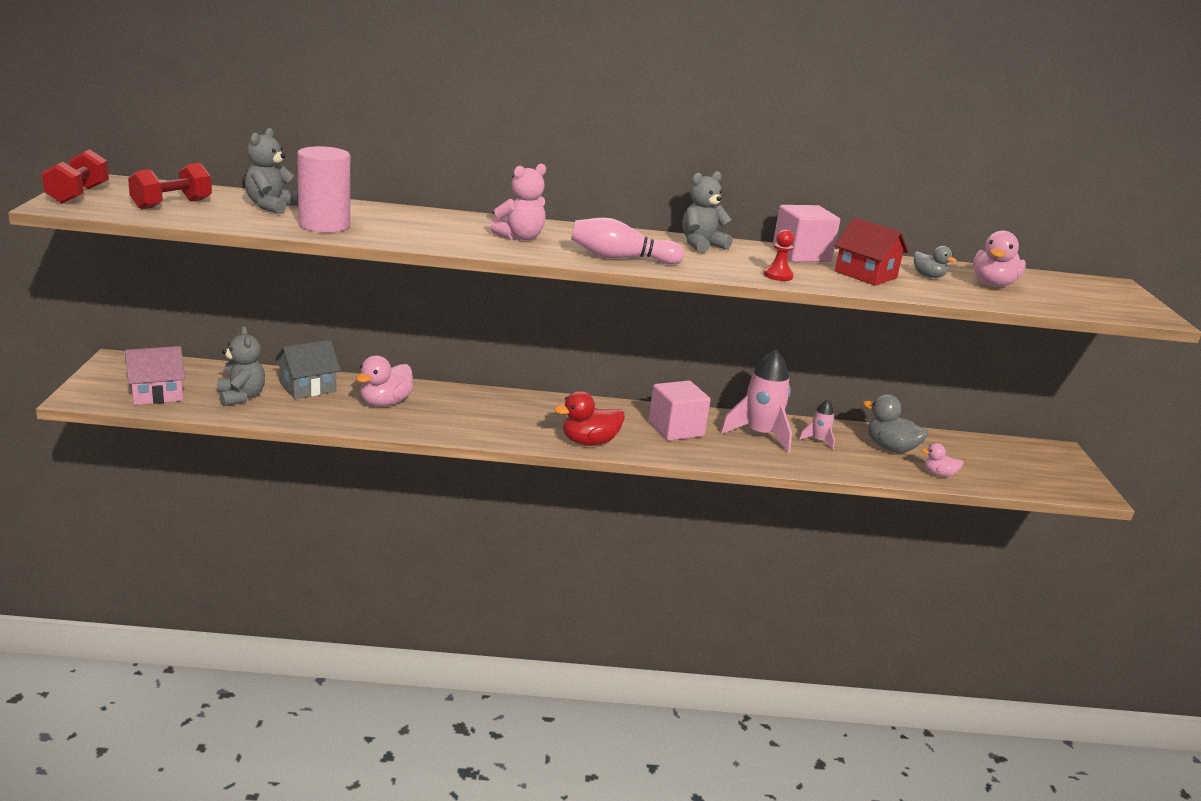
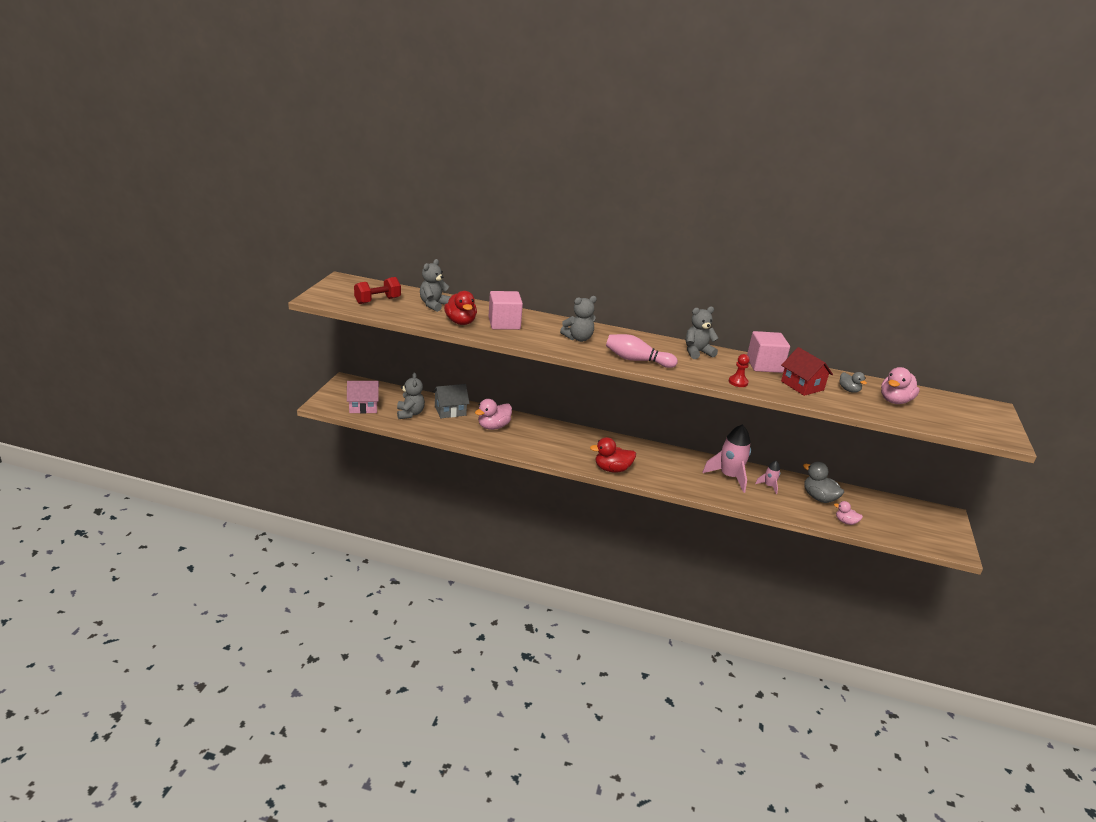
camera: 15 degrees right, 5 degrees up
red dumbbell [41,149,109,204] -> none
pink cylinder [297,146,350,233] -> red duck [444,291,477,325]
pink teddy bear [490,164,546,240] -> grey teddy bear [560,296,597,342]
pink cube [648,380,711,441] -> pink cube moved to [489,291,523,330]

